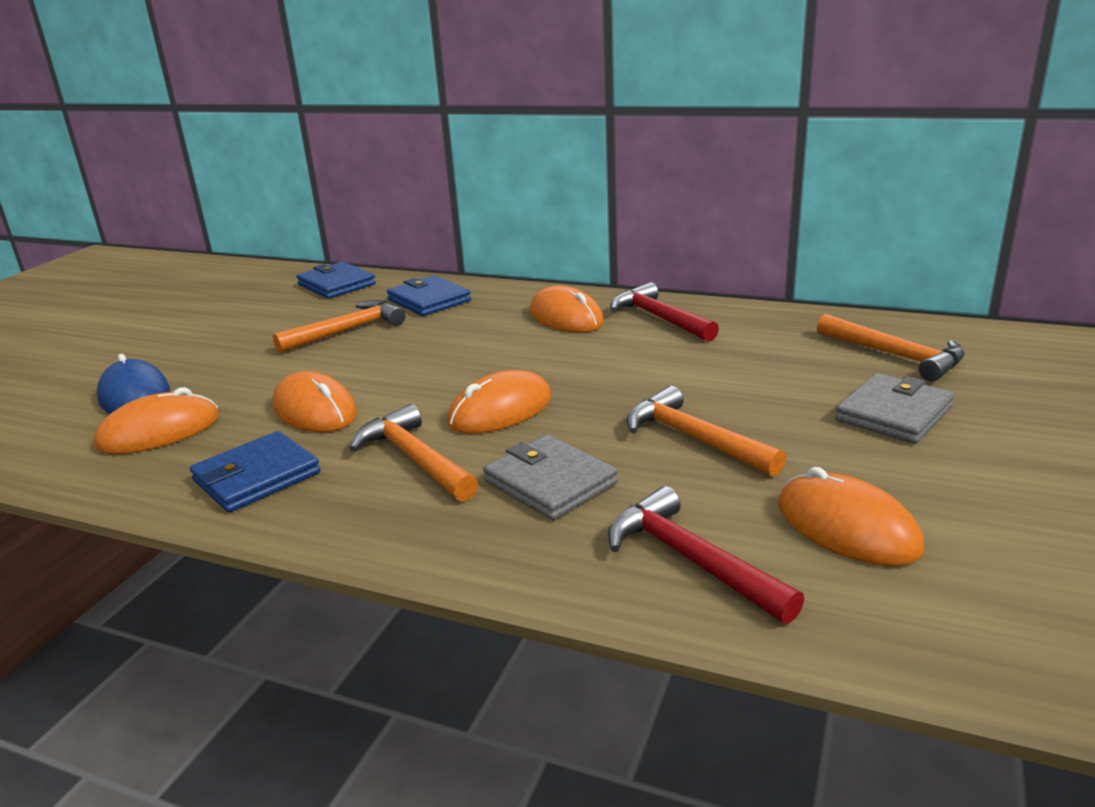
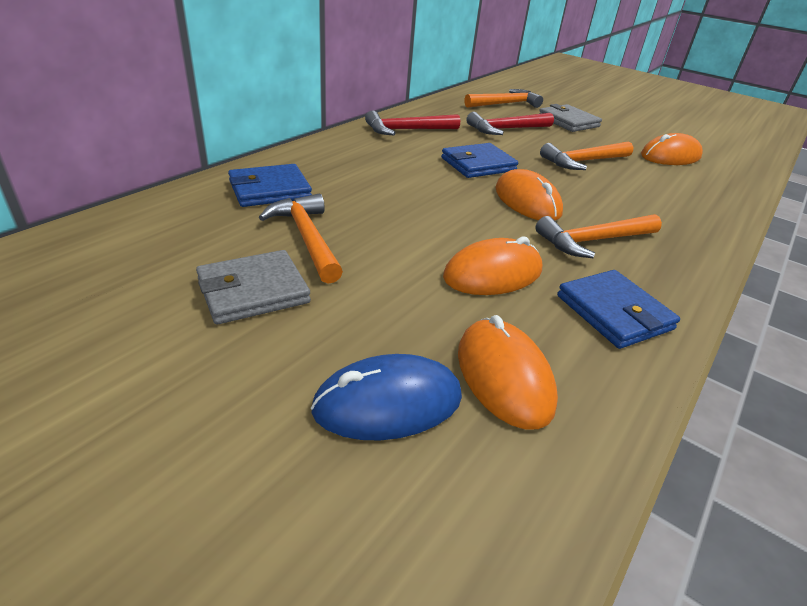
camera: 80 degrees left, 10 degrees up
blue wallet [297,262,376,299] -> blue wallet moved to [441,143,518,178]
grey wallet [483,435,618,520] -> grey wallet moved to [196,250,311,324]
orange mouse [530,285,604,333] -> none
red hammer [608,486,804,624] -> red hammer moved to [466,112,554,135]

